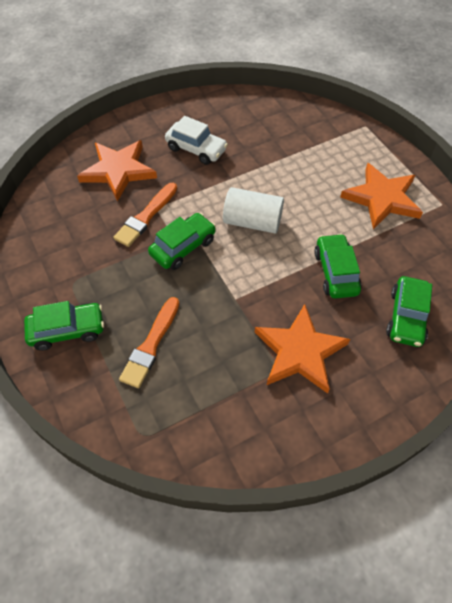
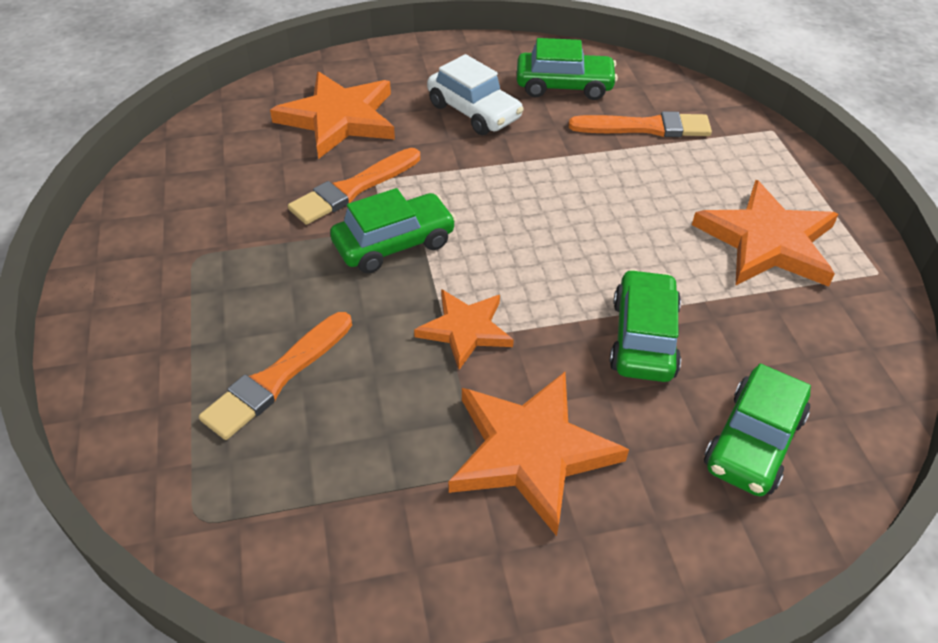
camera: 15 degrees right, 10 degrees down
green car [24,301,104,351] -> green car moved to [517,38,618,100]
white cylinder [223,187,284,233] -> none
none -> orange star [414,289,514,370]
none -> orange brush [569,111,712,137]

